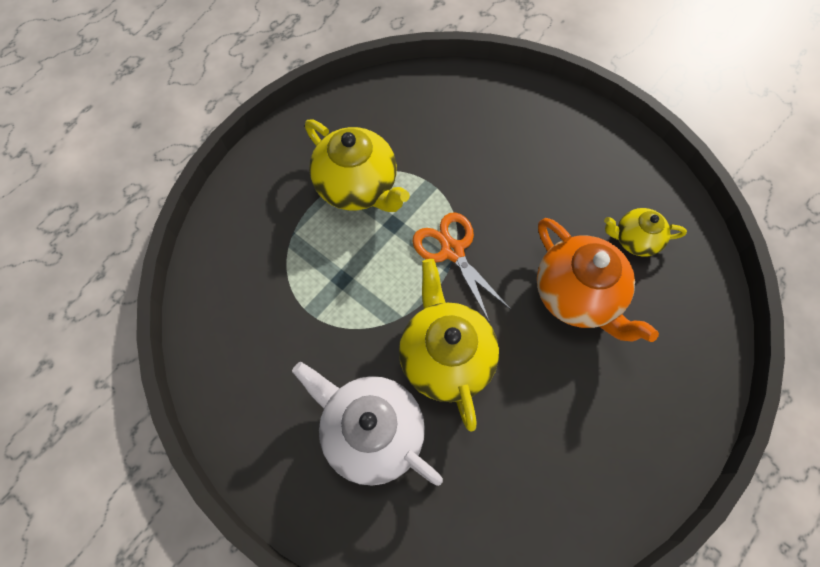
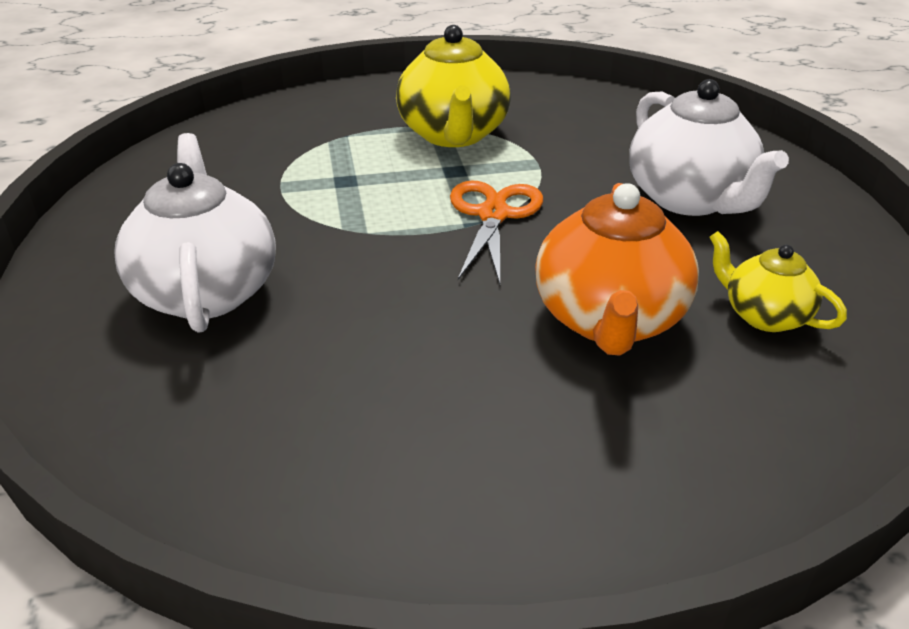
camera: 40 degrees right, 30 degrees down
yellow teapot [399,259,499,432] -> none
none -> white teapot [629,79,789,216]

